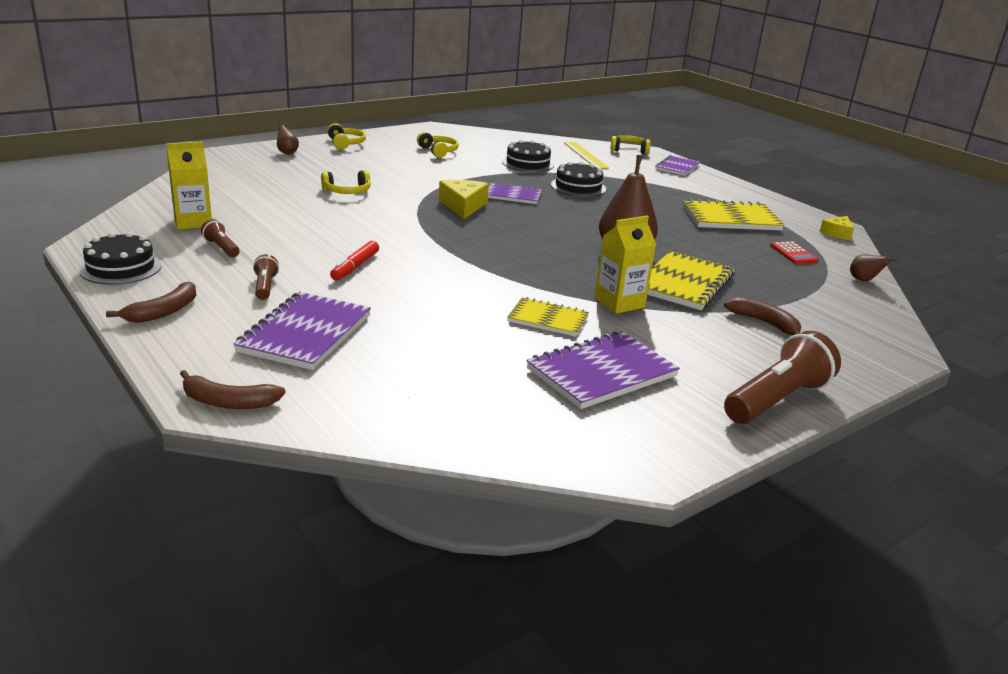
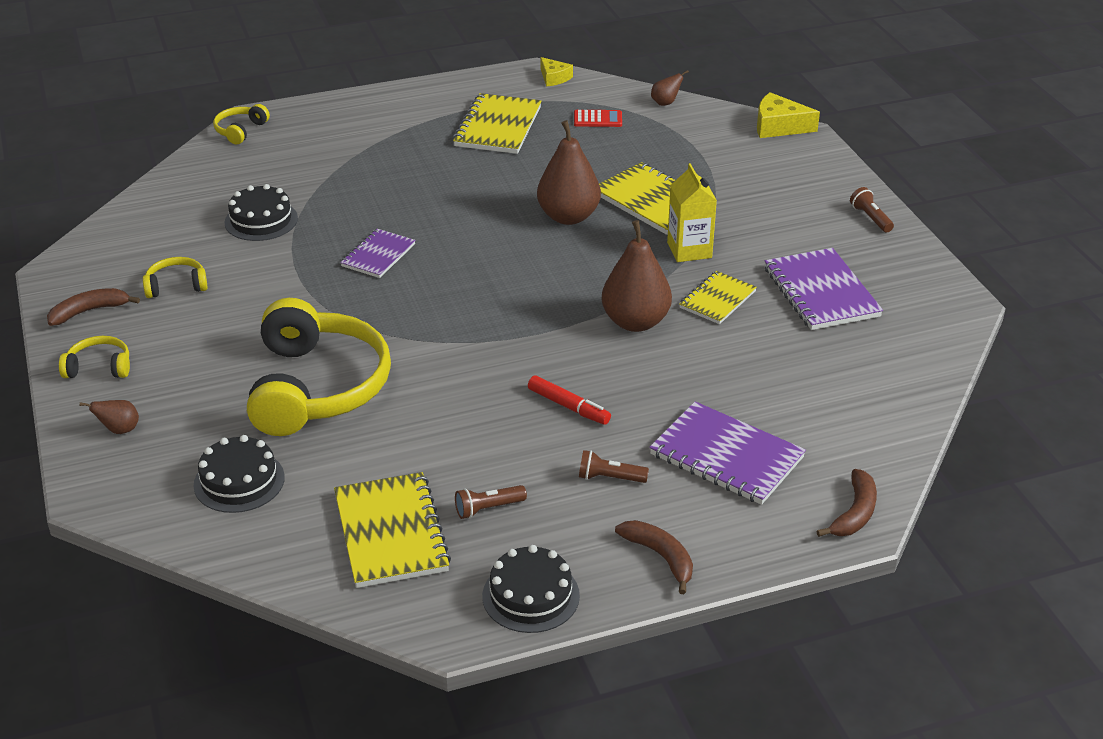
camera: 70 degrees left, 10 degrees up
yellow carton [167,142,212,229] -> yellow notebook [334,472,451,588]
yellow headphones [321,170,371,194] -> yellow headphones [247,298,391,436], size x2.34
yellow cheese [439,180,489,219] -> yellow cheese moved to [757,92,820,138]
black cake [551,161,606,197] -> black cake moved to [194,435,285,513]
yellow ruler [564,142,609,169] -> none
purple notebook [655,155,699,176] -> none
brown banana [724,297,801,335] -> brown banana moved to [47,288,140,326]
brown flashlight [724,331,841,424] -> brown flashlight [850,187,894,232], size x0.49
none -> brown pear [602,220,672,332]

